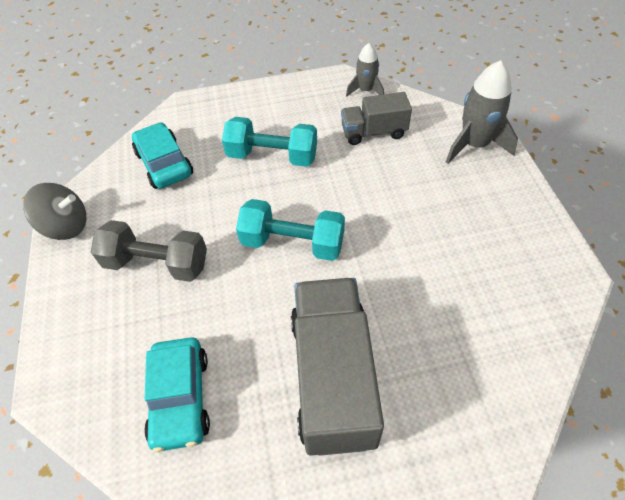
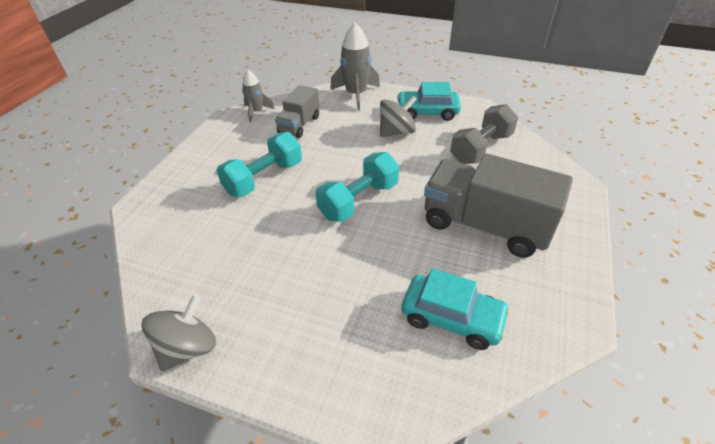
camera: 60 degrees left, 10 degrees down
grey dumbbell [91,220,207,282] -> grey dumbbell moved to [450,104,518,164]
turquoise car [132,122,193,189] -> turquoise car moved to [397,82,461,121]
none -> grey spinning top [380,96,417,137]

